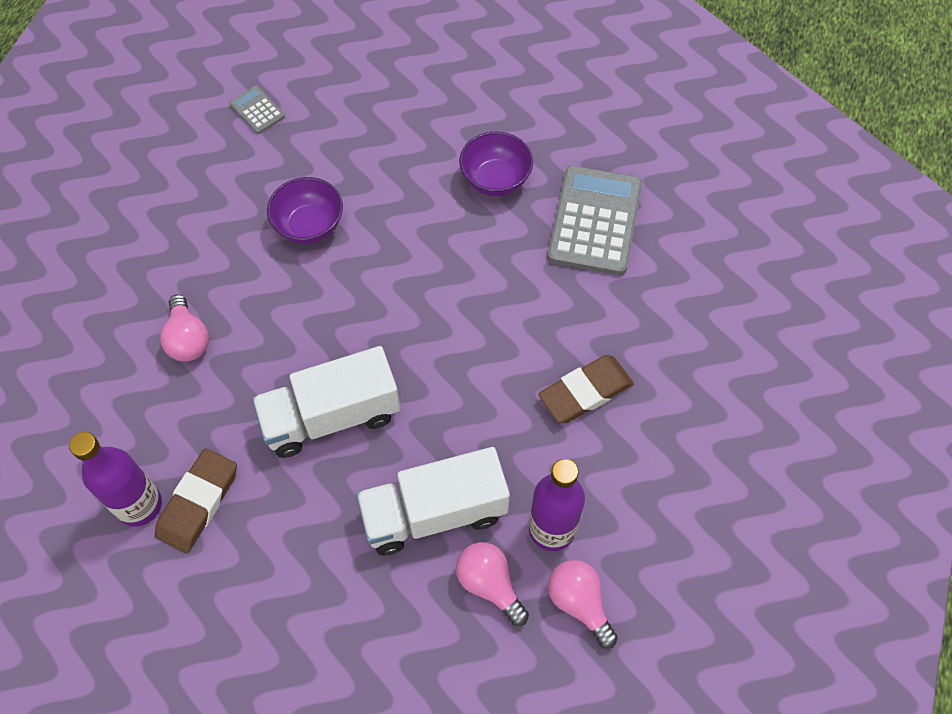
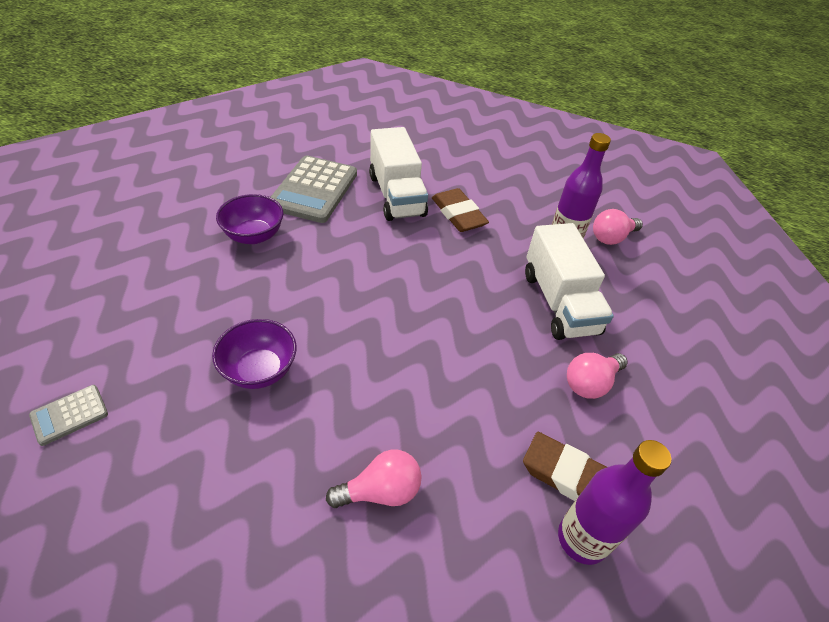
camera: 90 degrees left, 15 degrees down
white truck [252,346,400,458] -> white truck moved to [369,127,428,221]
pink light bulb [456,542,529,626] -> pink light bulb moved to [567,353,628,399]
grey calculator [547,166,642,275] -> grey calculator turned 90 degrees counterclockwise [271,155,357,223]

